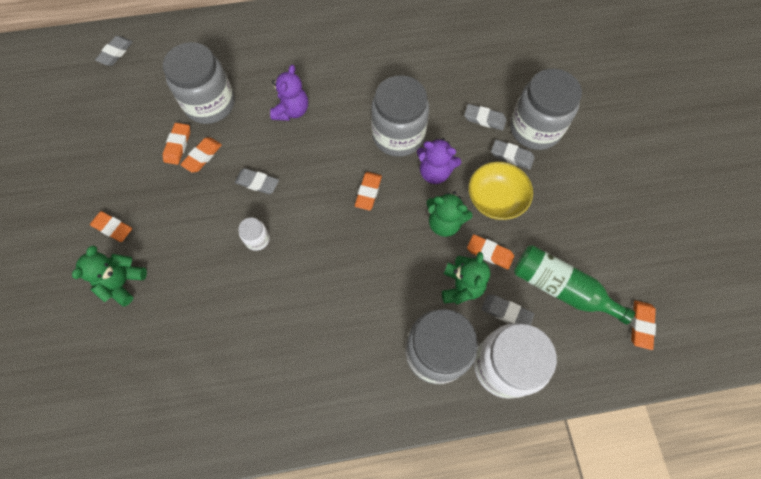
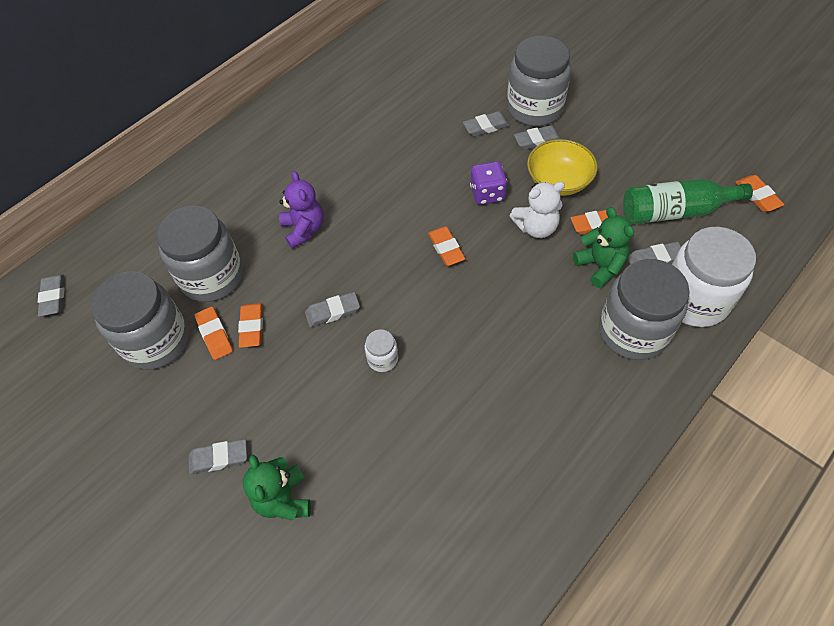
camera: 35 degrees left, 10 degrees down
orange eraser [90,211,132,242] -> grey eraser [189,439,247,474]
grey jar [371,75,429,157] -> grey jar moved to [91,271,189,370]
purple teddy bear [417,138,461,184] -> purple dice [470,162,507,205]
green teddy bear [426,192,473,237] -> white teddy bear [510,182,565,238]

